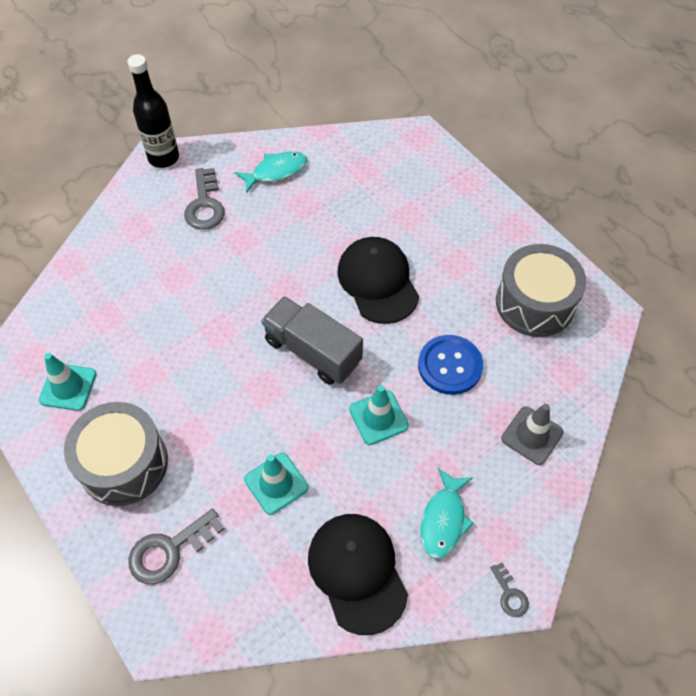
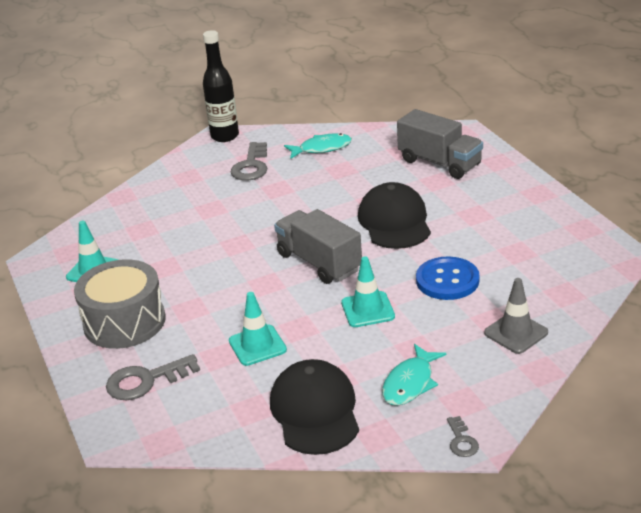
camera: 15 degrees right, 25 degrees down
grey drum [496,244,586,337] -> none
none -> grey truck [397,109,483,179]

